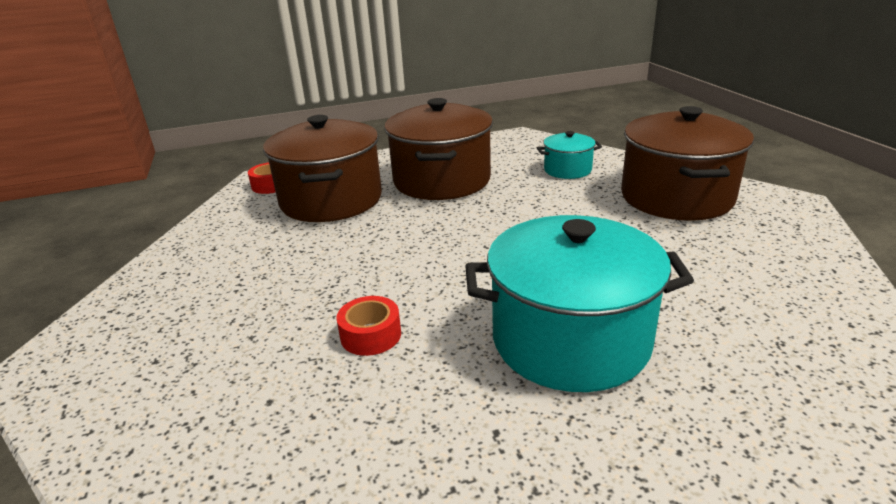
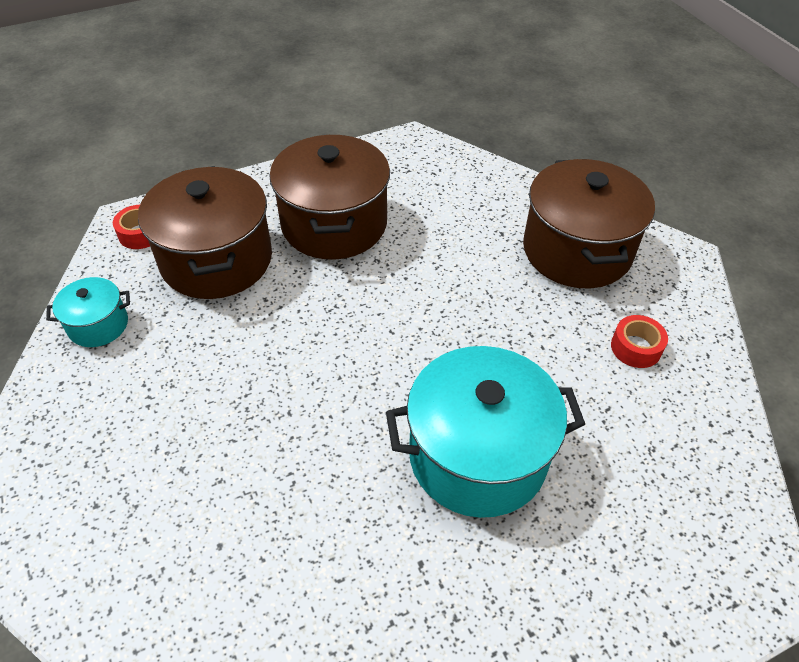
camera: 10 degrees left, 20 degrees up
red tape [336,296,401,356] -> red tape moved to [611,315,668,368]
turquoise pot [537,131,602,179] -> turquoise pot moved to [46,277,130,347]

